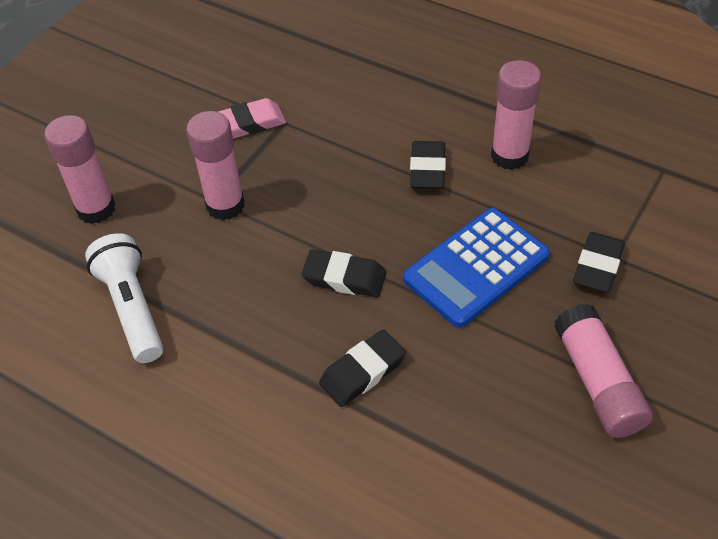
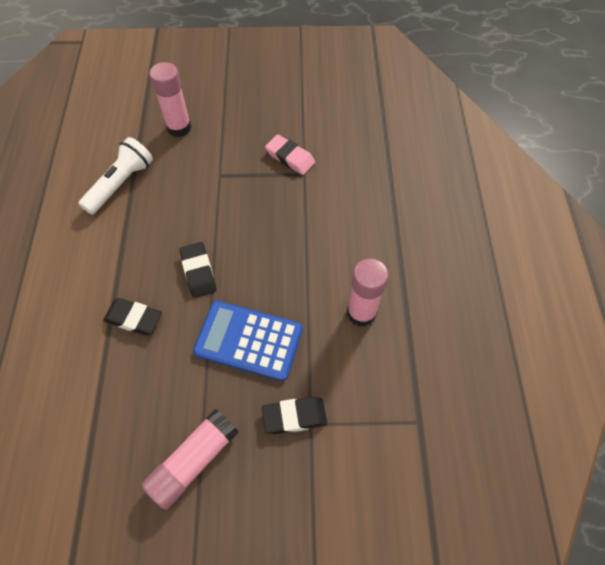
camera: 55 degrees right, 10 degrees up
pink glue stick [186,111,245,220] -> none
black eraser [410,141,446,189] -> none

